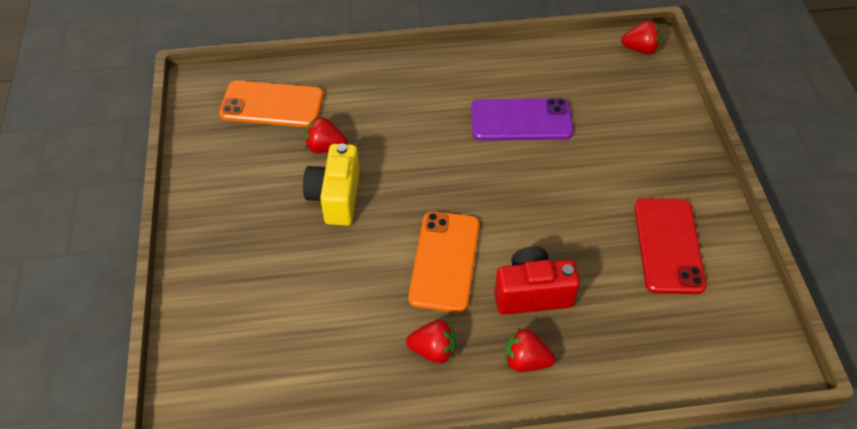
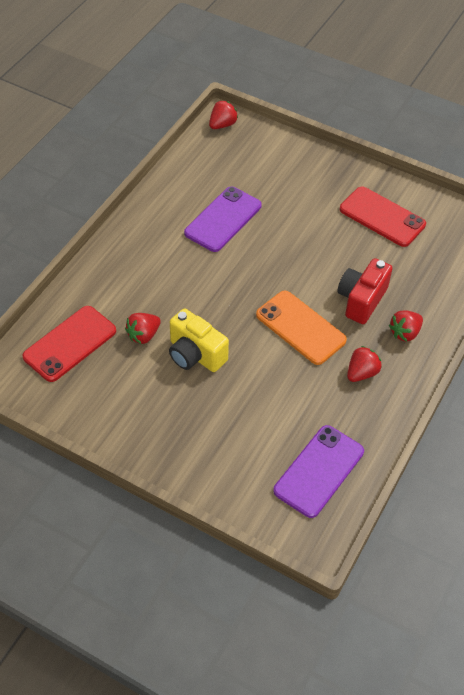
camera: 55 degrees left, 0 degrees up
orange phone [219,81,324,127] -> red phone [22,306,116,382]
none -> purple phone [273,425,364,518]

